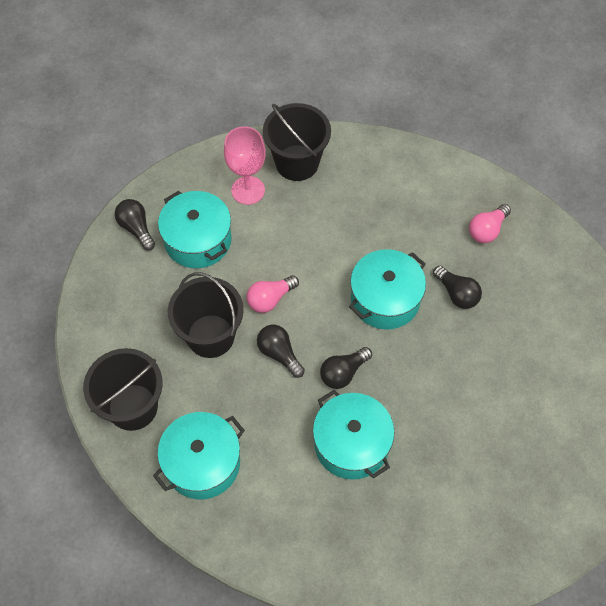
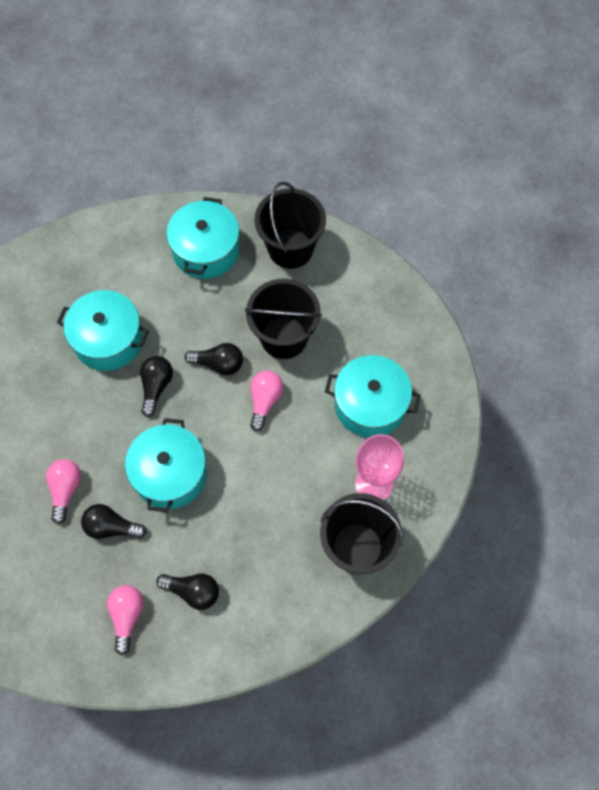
camera: 140 degrees right, 5 degrees up
black light bulb [114,199,155,251] -> black light bulb moved to [156,574,219,610]
none -> pink light bulb [46,459,81,524]

